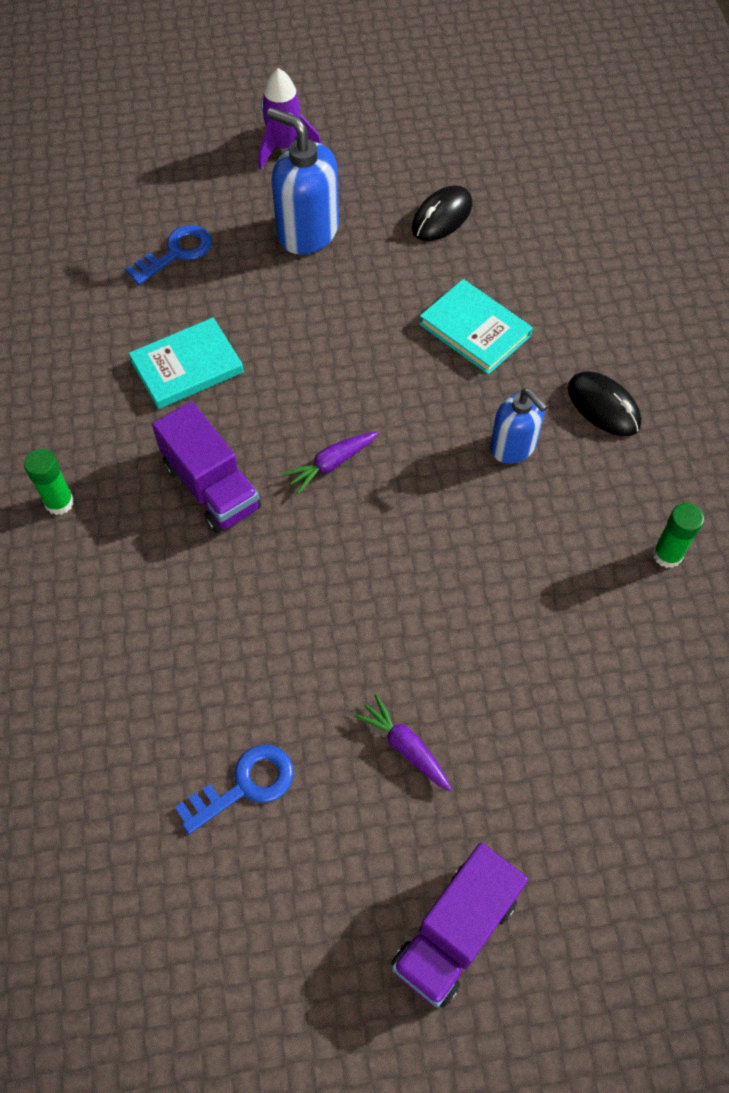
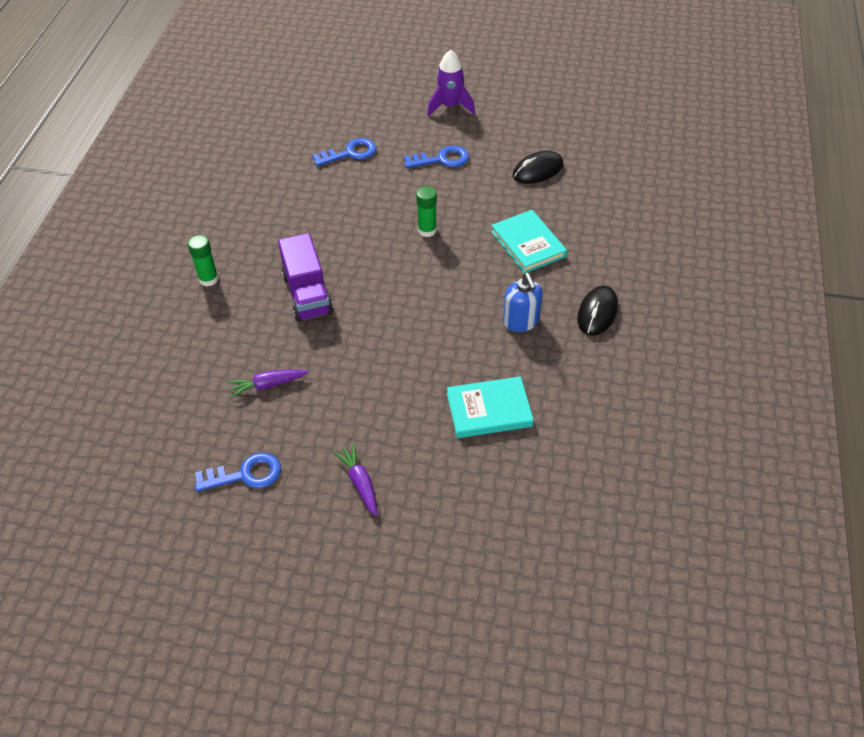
camera: 20 degrees right, 10 degrees down
turquoise book [129,318,244,409] -> turquoise book moved to [447,376,534,438]
blue soap dispenser [267,108,339,254] -> blue key [404,146,469,168]
purple carrot [283,432,378,494] -> purple carrot moved to [227,369,309,398]
purple truck [391,843,528,1008] -> none
black mouse [568,371,641,436] -> black mouse turned 45 degrees clockwise [577,285,618,336]
green glue stick [653,503,704,568] -> green glue stick moved to [416,186,437,237]

